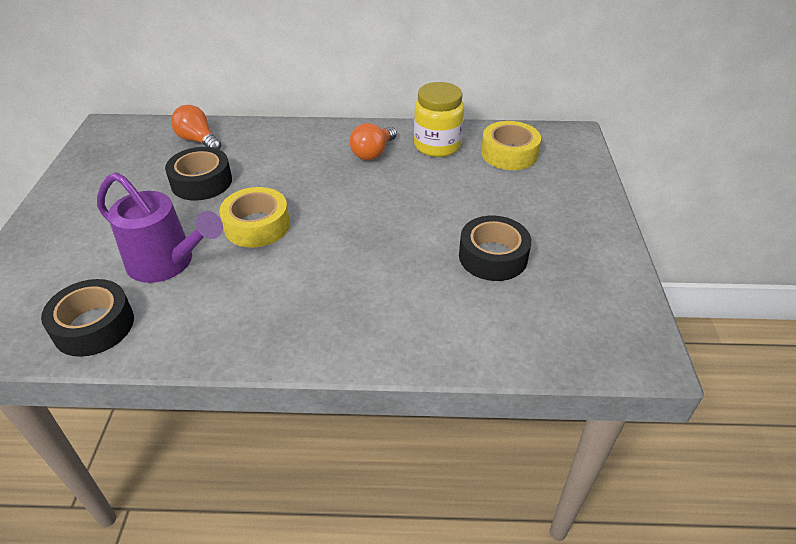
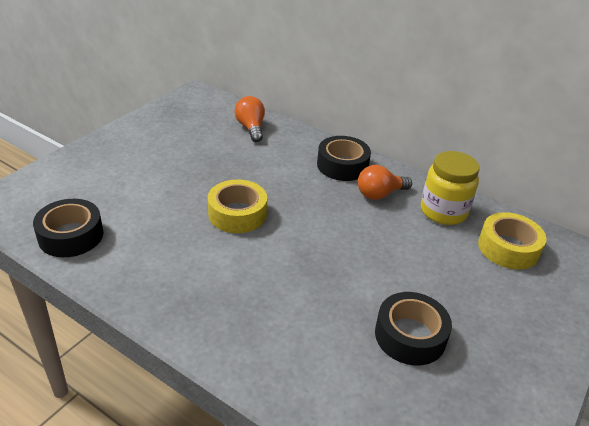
camera: 30 degrees right, 5 degrees down
purple watering can [97,172,223,283] -> none
black tape [165,147,232,201] -> black tape moved to [317,136,371,181]

